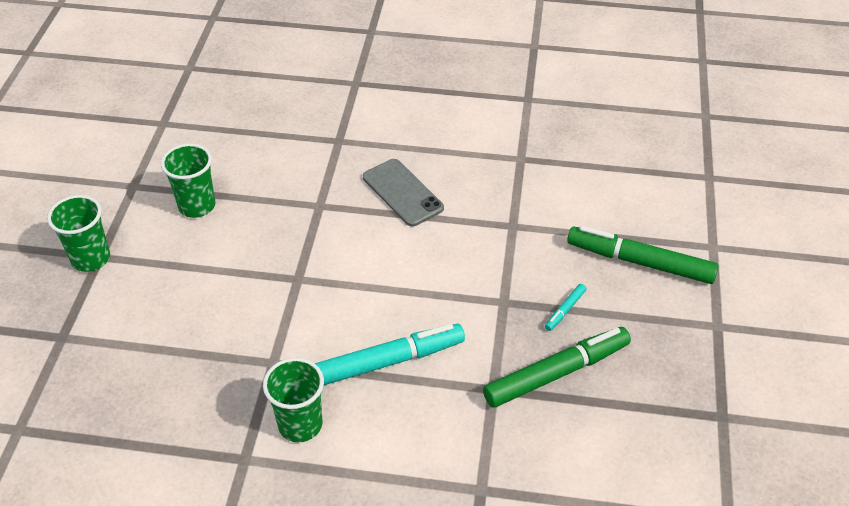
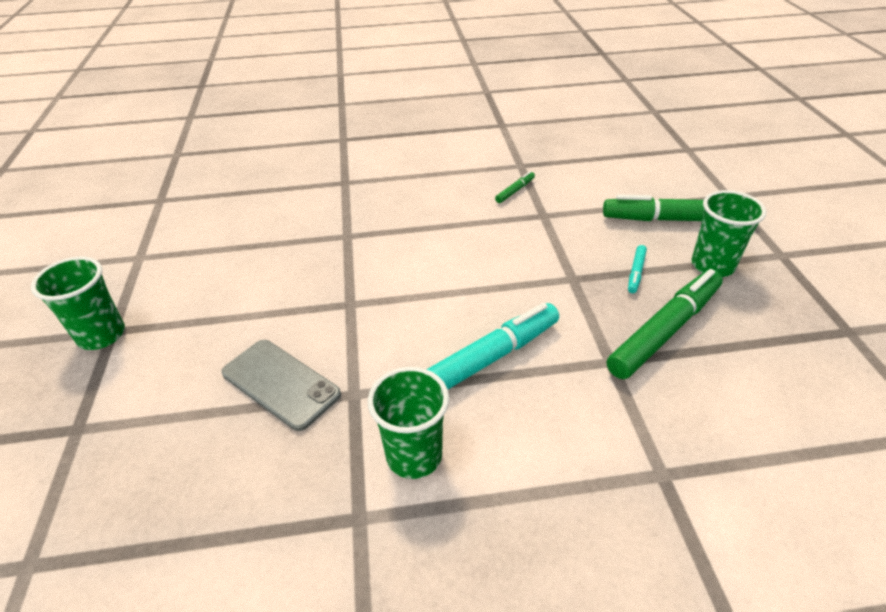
camera: 15 degrees left, 5 degrees down
green cup [161,143,215,218] -> green cup moved to [691,190,766,277]
grey phone [363,159,444,227] -> grey phone moved to [222,340,341,431]
none -> green marker [495,171,535,203]

